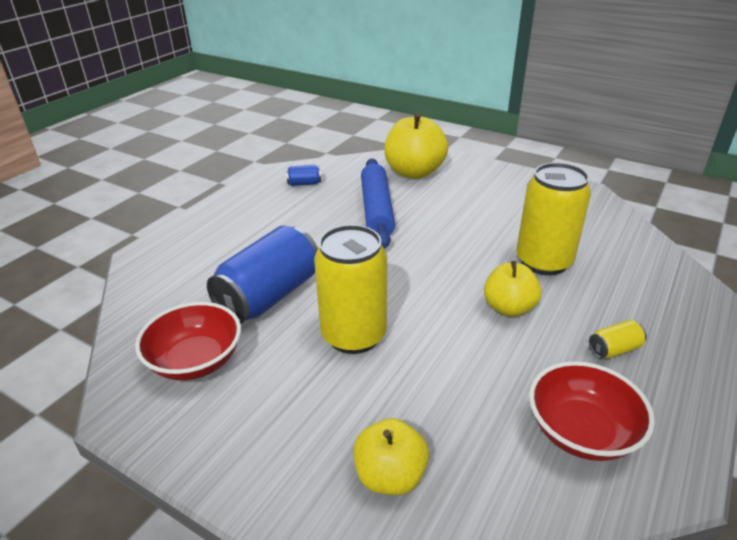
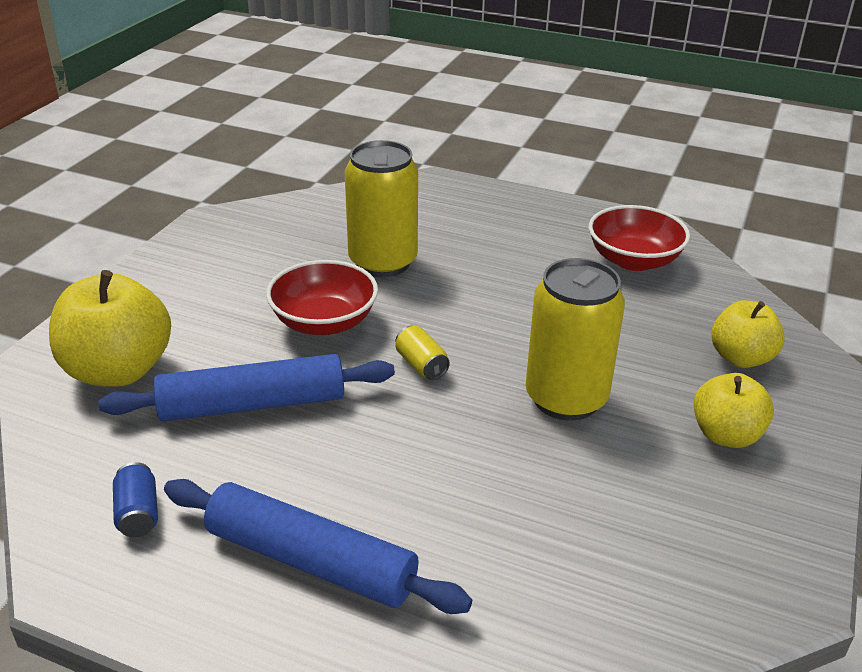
camera: 100 degrees left, 0 degrees up
red bowl [135,302,241,380] -> red bowl moved to [266,260,378,335]
blue can [207,225,318,323] -> none
yellow apple [484,261,541,317] -> yellow apple moved to [693,373,774,448]
yellow can [589,320,647,359] -> yellow can moved to [395,326,450,380]
none -> blue rolling pin [164,479,472,614]

